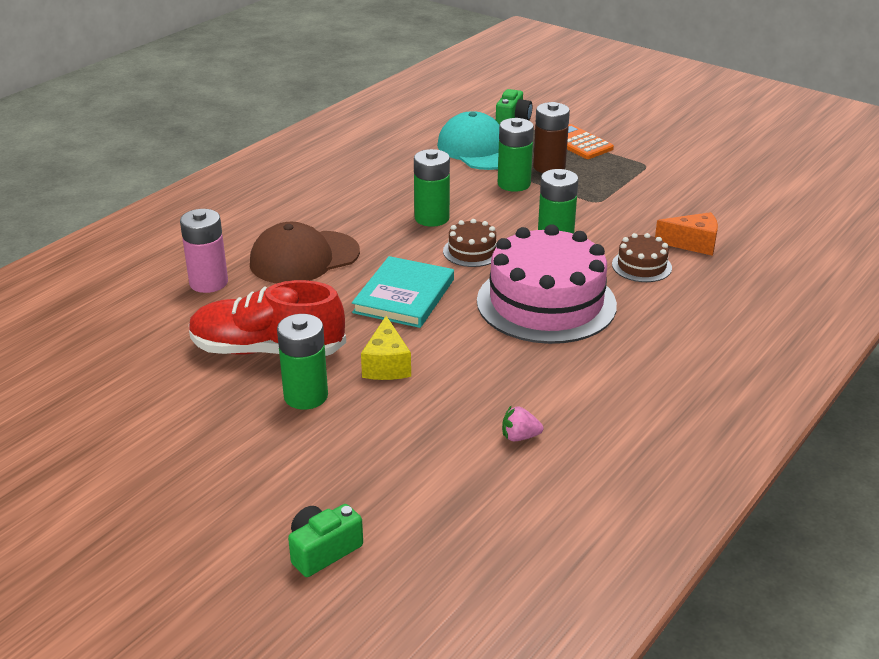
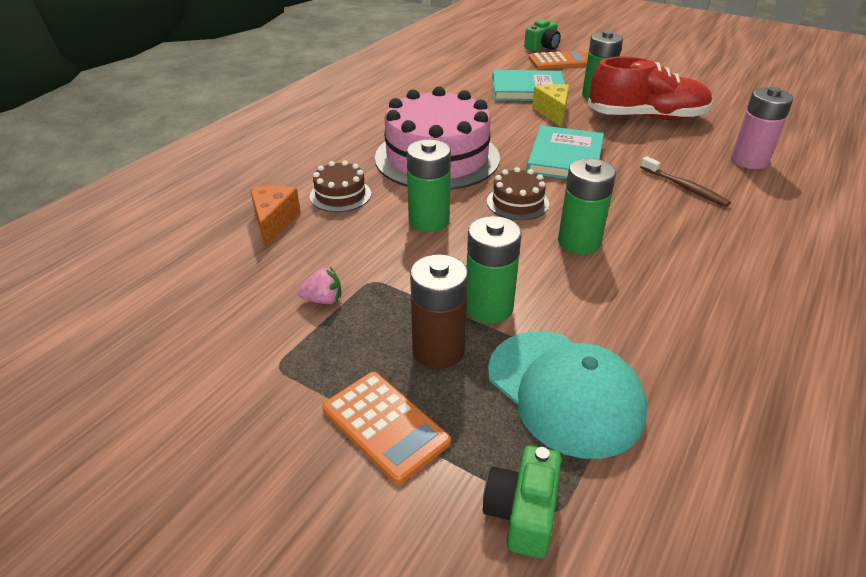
camera: 175 degrees right, 5 degrees up
brown cap [250,222,360,283] -> brown toothbrush [640,156,731,207]
pink strawberry [502,406,543,441] -> pink strawberry moved to [298,267,341,304]
orange cheese [655,212,718,256] -> orange cheese turned 90 degrees clockwise [250,186,301,248]
none -> turquoise book [492,70,565,101]
none -> orange calculator [529,50,588,69]

